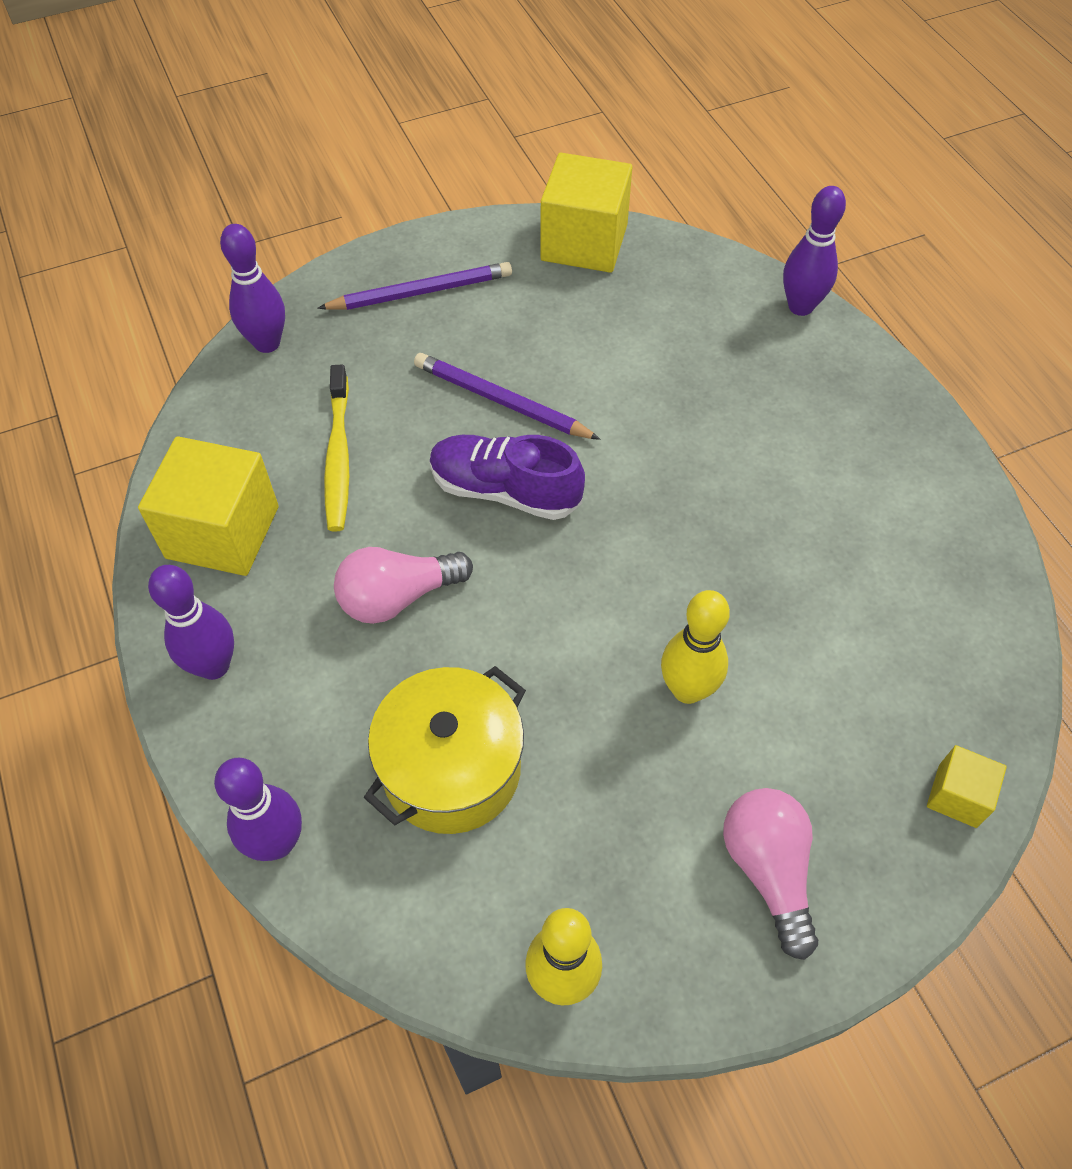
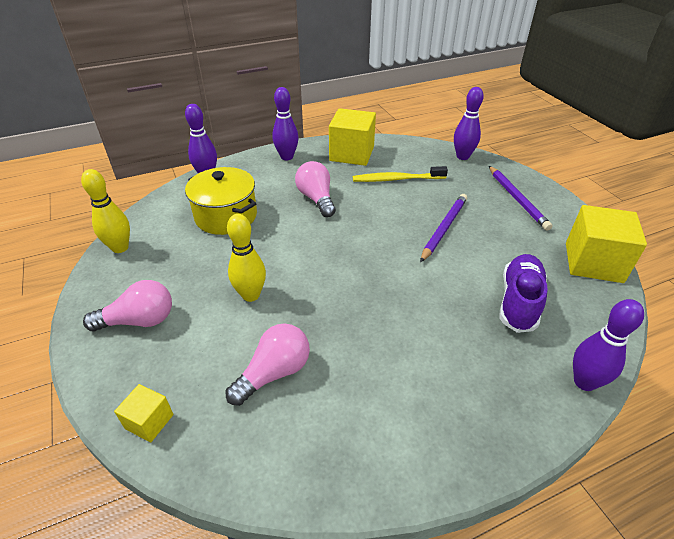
camera: 90 degrees right, 15 degrees down
purple shoe [430,435,585,520] -> purple shoe moved to [499,254,548,333]
none -> pink light bulb [226,324,310,406]

